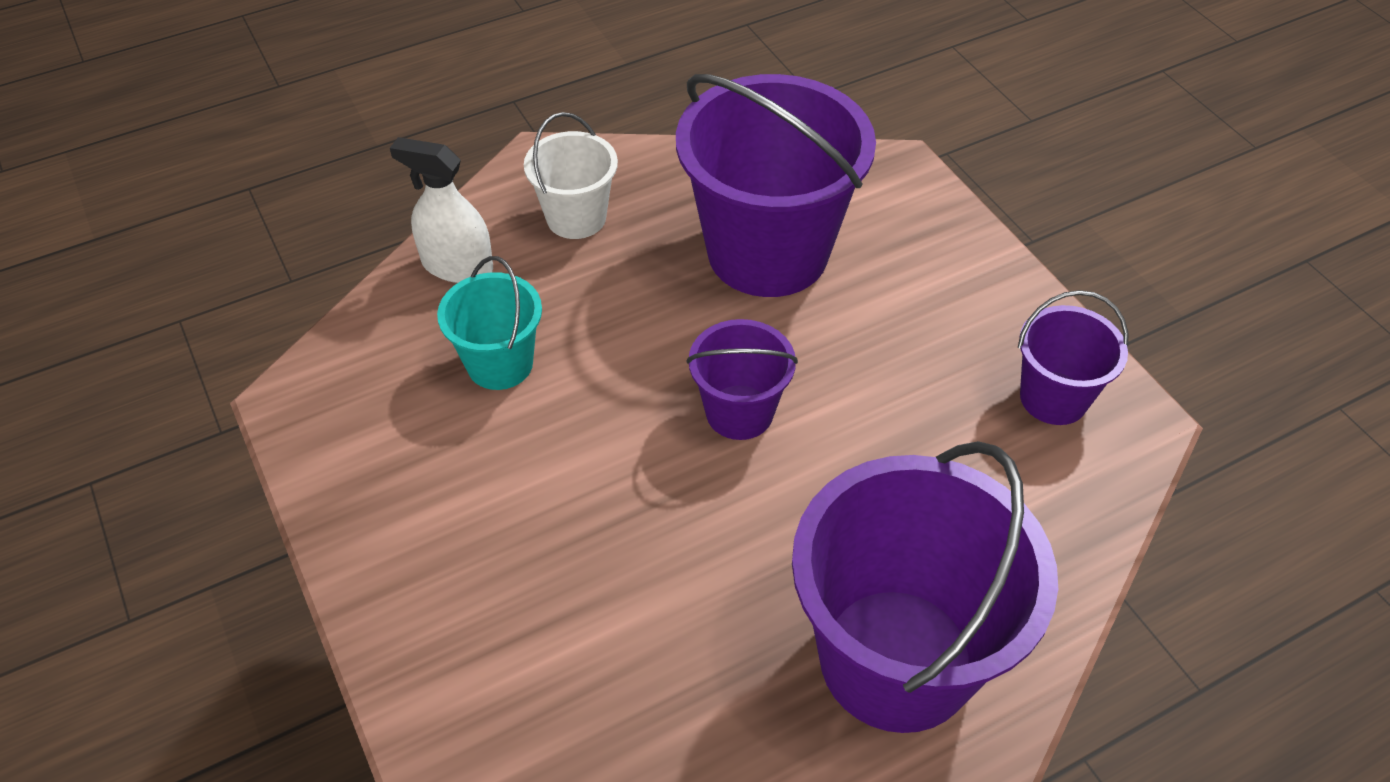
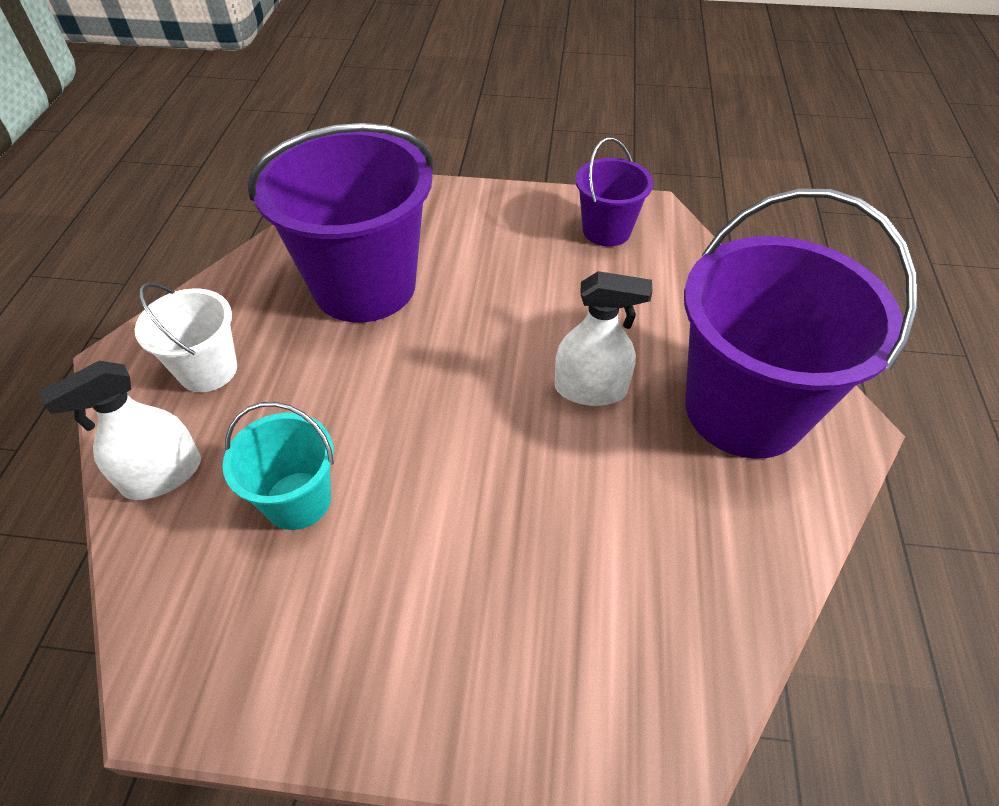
camera: 55 degrees left, 0 degrees up
purple bucket [686,319,798,440] -> none
none -> white spray bottle [555,271,652,406]

